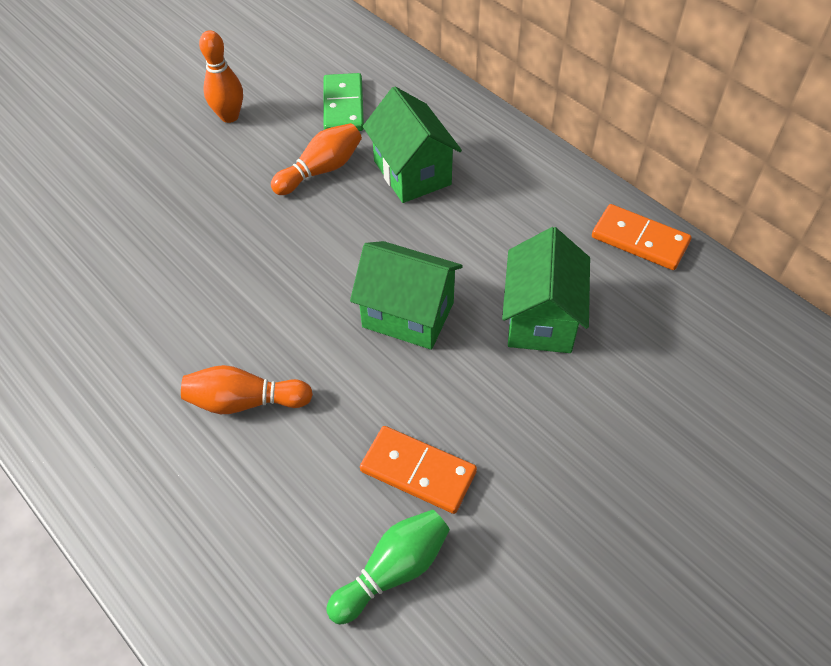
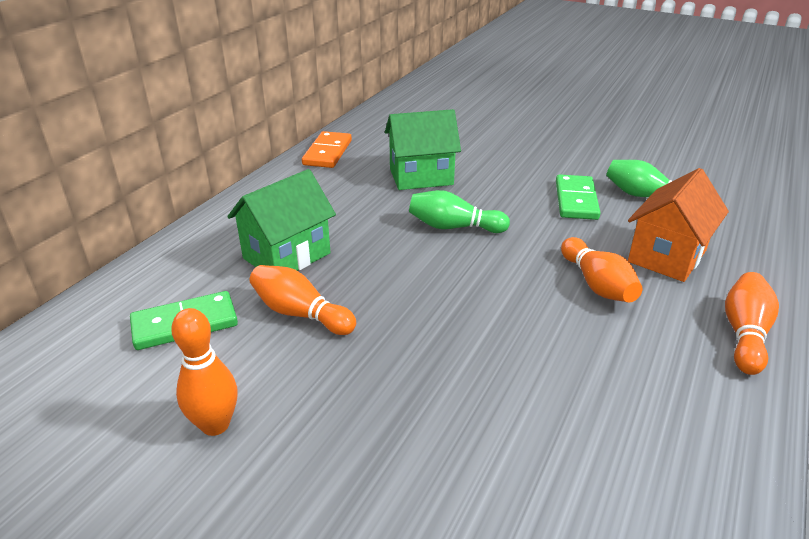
camera: 110 degrees left, 20 degrees down
green house [350,241,463,350] -> green bowling pin [409,190,510,233]
orange domino [360,426,477,514] -> green domino [556,174,600,220]
none -> orange house [628,168,729,282]
none -> orange bowling pin [725,272,779,375]

